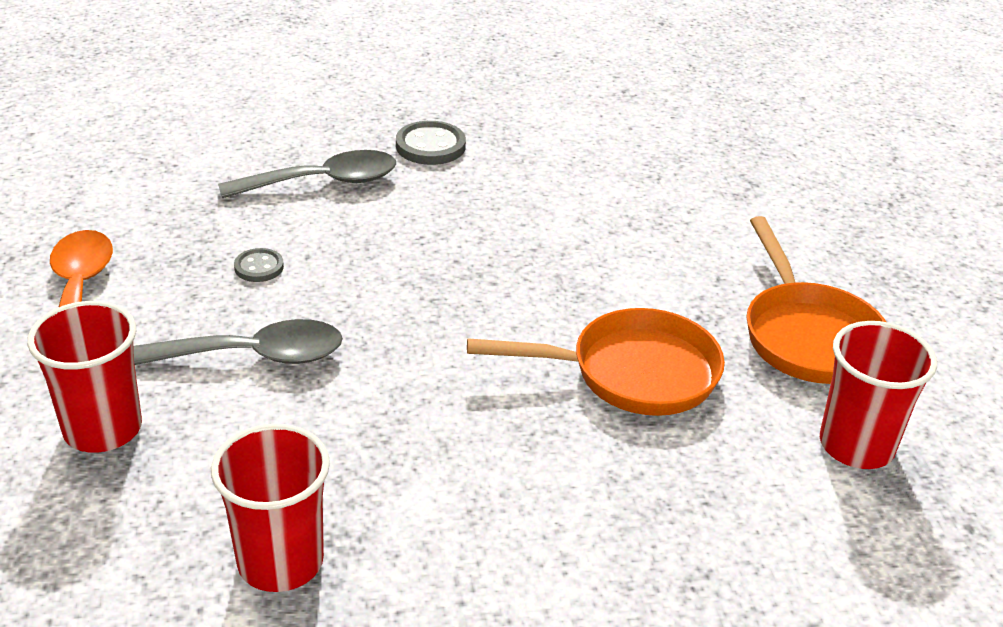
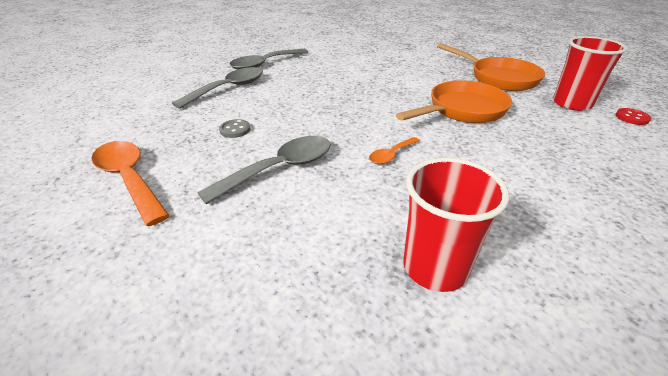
camera: 30 degrees left, 0 degrees up
red cup [27,301,142,453] -> none
grey button [396,121,466,165] -> grey spoon [229,49,308,69]
none -> orange spoon [369,137,420,164]
none -> red button [615,108,651,125]

